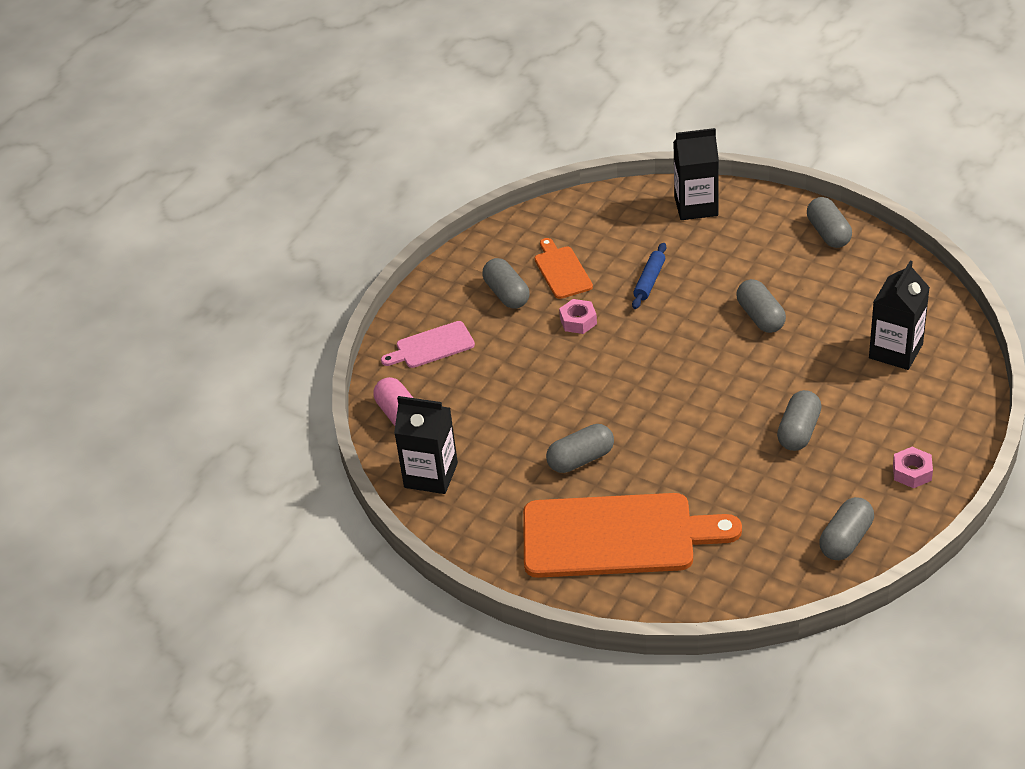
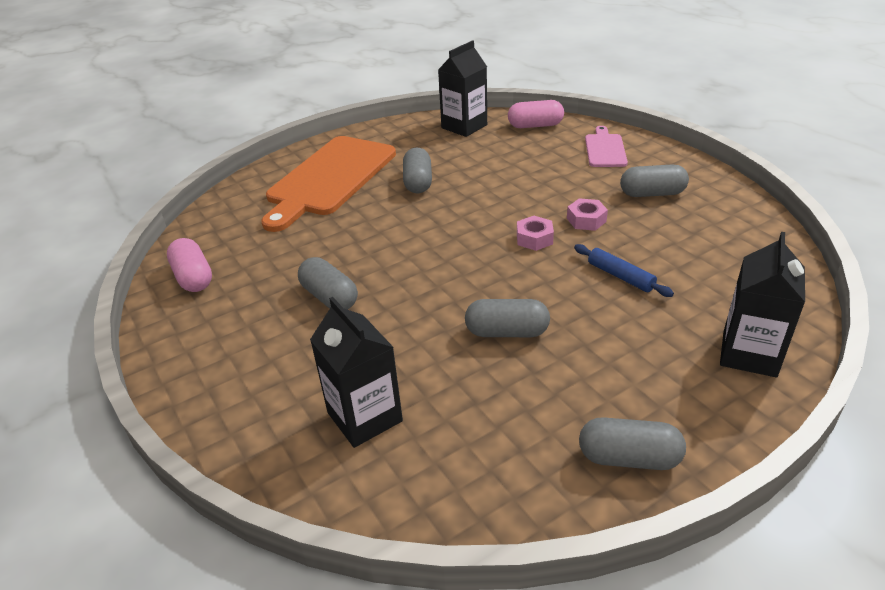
camera: 115 degrees right, 5 degrees down
orange cutting board [535,238,593,299] -> none
grey capsule [819,497,874,560] -> pink capsule [167,238,212,292]
pink nut [893,447,933,488] -> pink nut moved to [517,216,554,251]

